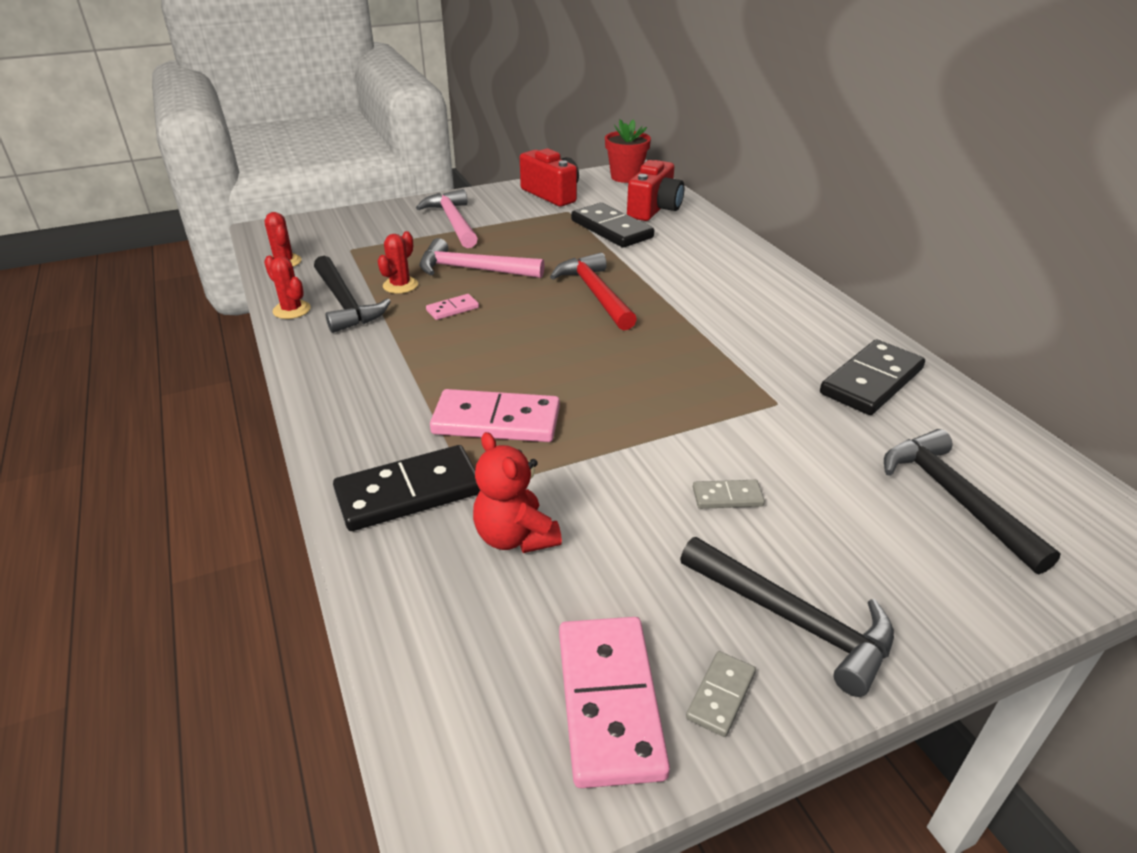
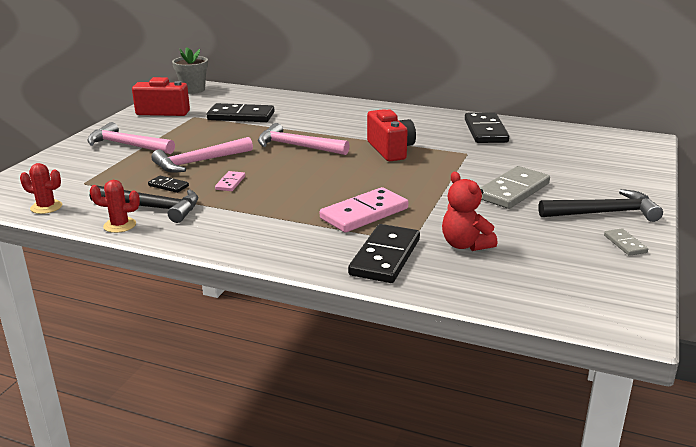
camera: 45 degrees left, 10 degrees down
red cactus [378,231,418,294] -> black domino [148,175,189,193]
red teddy bear [473,432,562,553] -> red teddy bear turned 45 degrees clockwise [442,172,497,251]
red hammer [550,252,637,330] -> pink hammer [258,123,350,155]
pink domino [559,617,670,788] -> none
red flower pot [605,119,651,183] -> grey flower pot [172,47,208,94]
red camera [627,160,684,221] -> red camera moved to [367,109,416,161]
grey domino [693,480,765,509] -> grey domino [480,166,550,209], size x2.06
black hammer [884,429,1061,574] -> none

